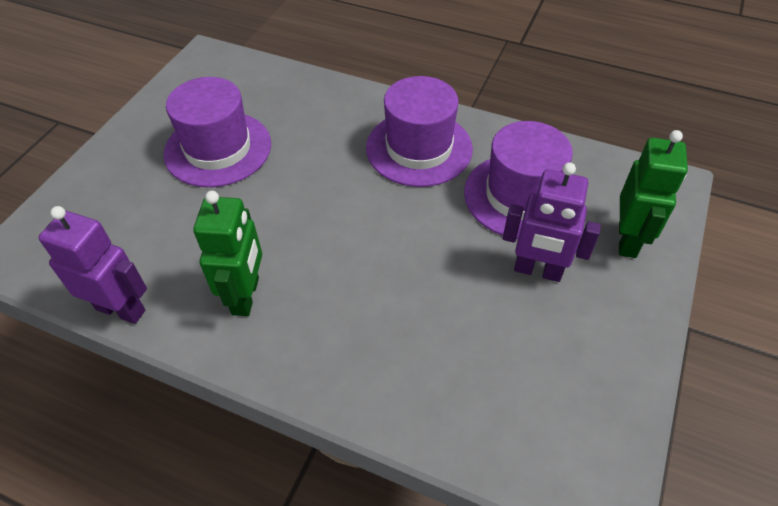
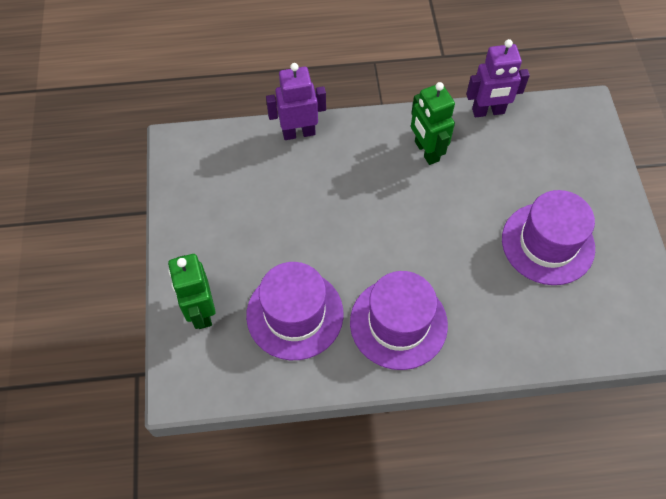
camera: 150 degrees right, 10 degrees up
purple robot [503,162,601,282] -> purple robot moved to [266,63,326,140]

